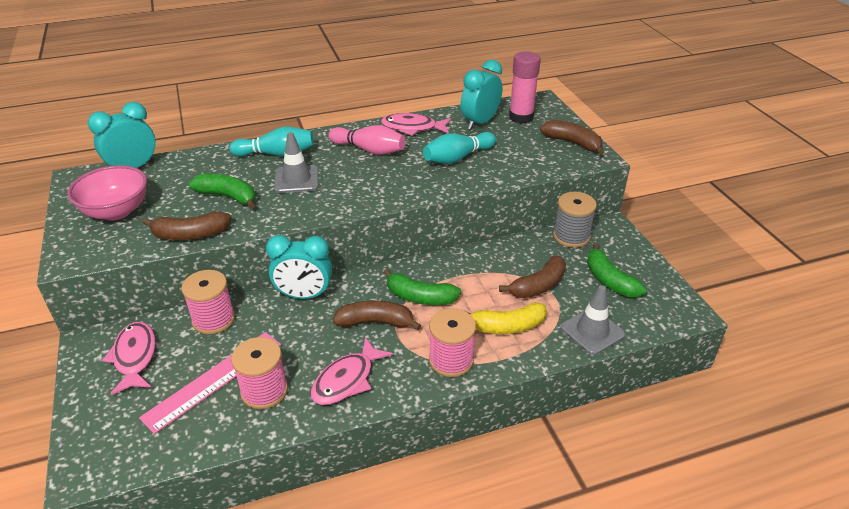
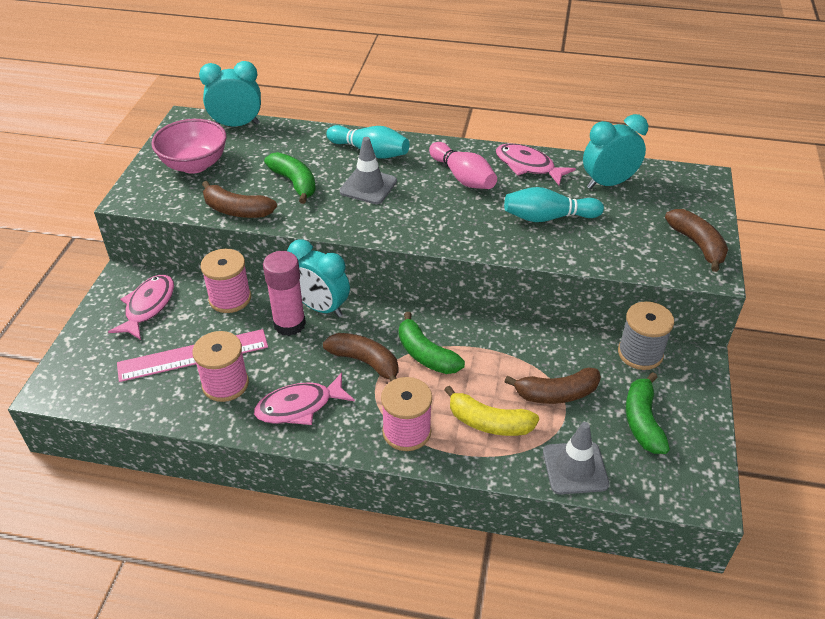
camera: 30 degrees right, 5 degrees up
pink glue stick [509,51,541,123] -> pink glue stick moved to [263,251,306,336]

